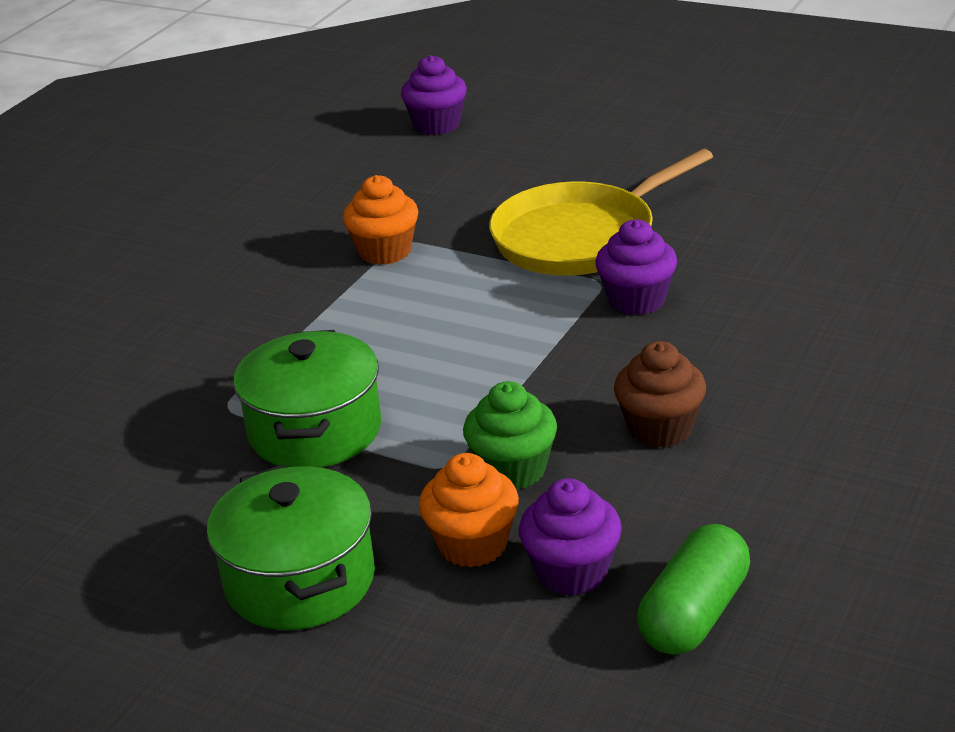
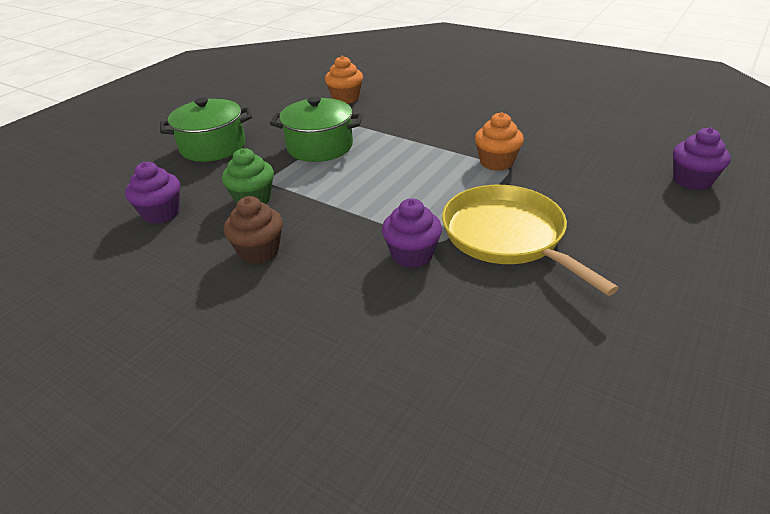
camera: 95 degrees right, 5 degrees up
orange cupcake [419,453,519,568] -> orange cupcake moved to [325,56,363,104]
green capsule [638,524,750,655] -> none

